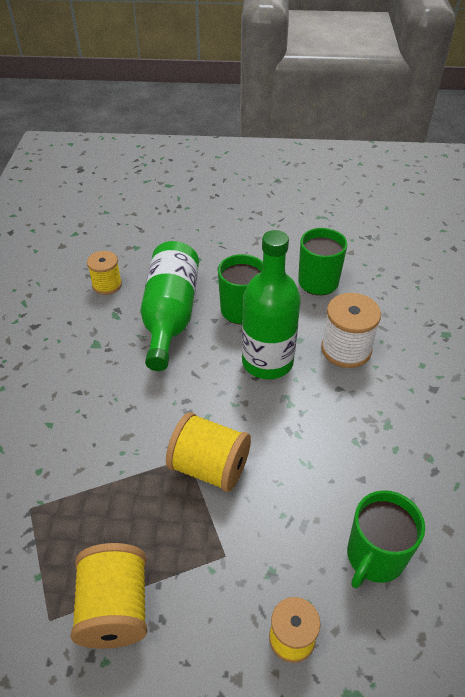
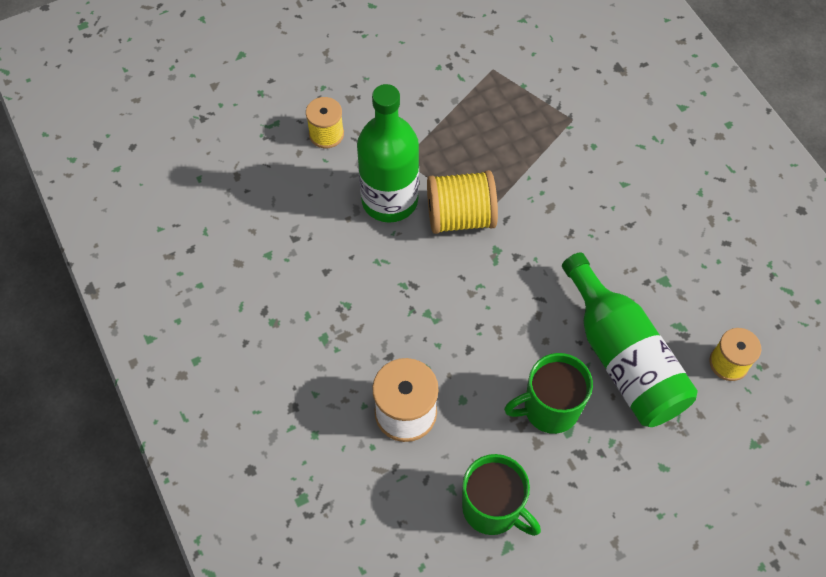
camera: 150 degrees right, 15 degrees up
yellow spool [71,543,147,649] -> none
green bottle [242,230,301,379] -> green bottle moved to [357,84,419,223]
green mug [347,490,425,588] -> none

